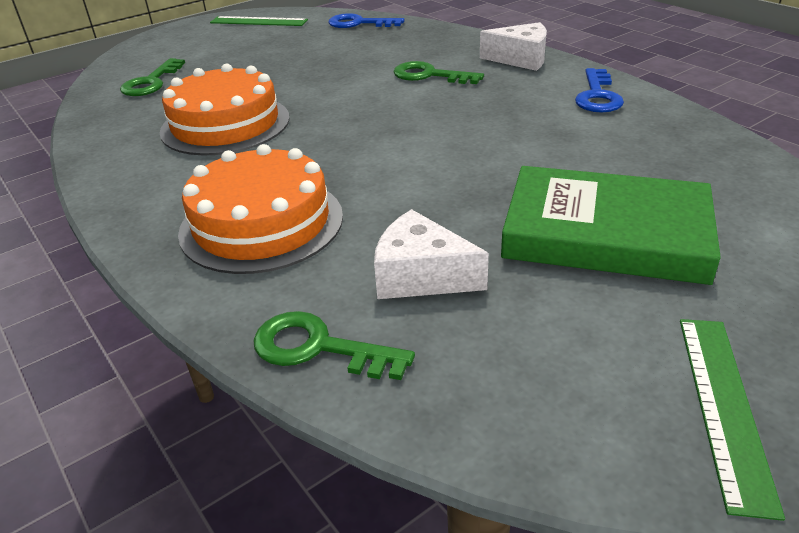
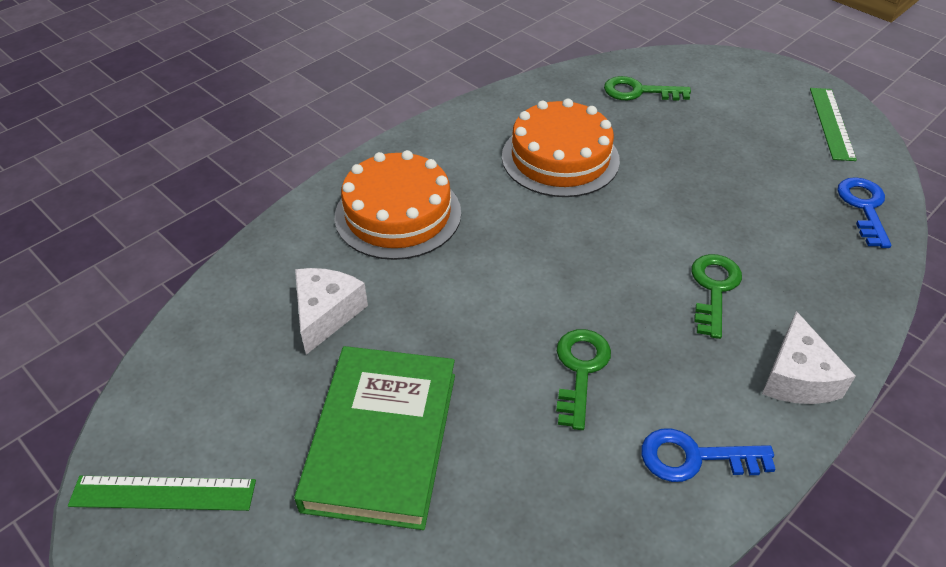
camera: 80 degrees right, 10 degrees up
green key [253,311,415,380] -> green key moved to [556,329,611,430]

